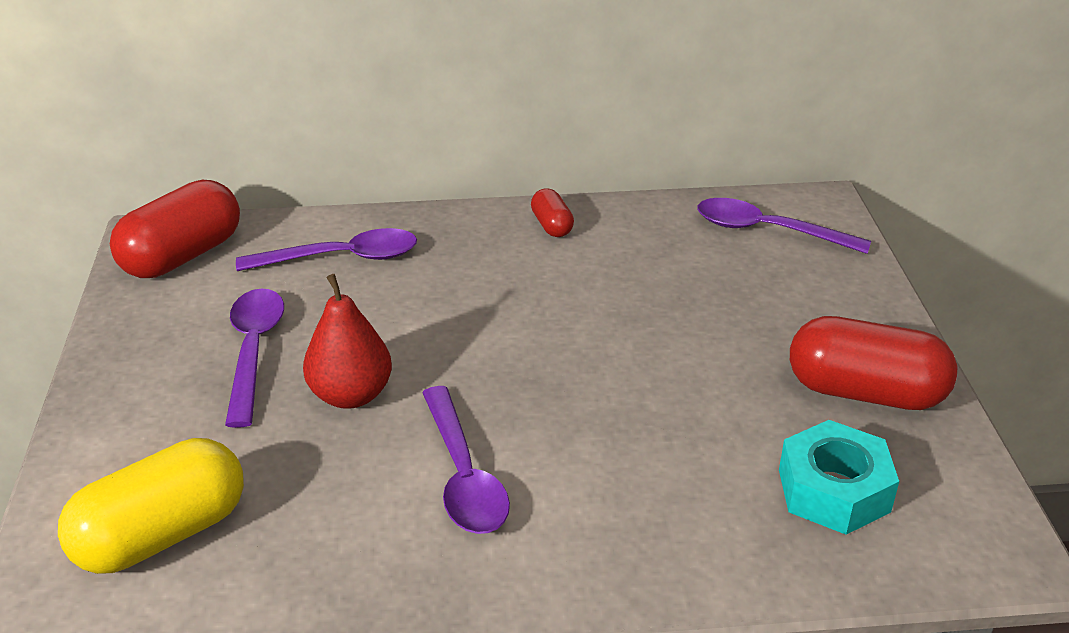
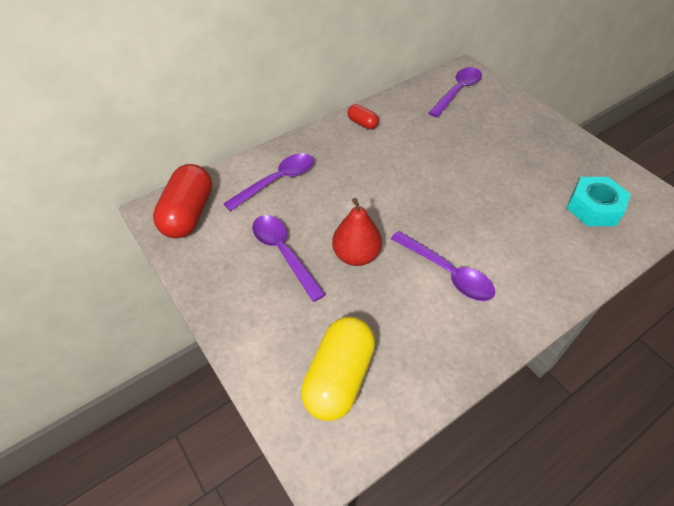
camera: 30 degrees left, 15 degrees up
purple spoon [697,198,871,254] -> purple spoon turned 135 degrees clockwise [429,67,482,117]
red capsule [790,316,957,410] -> none

